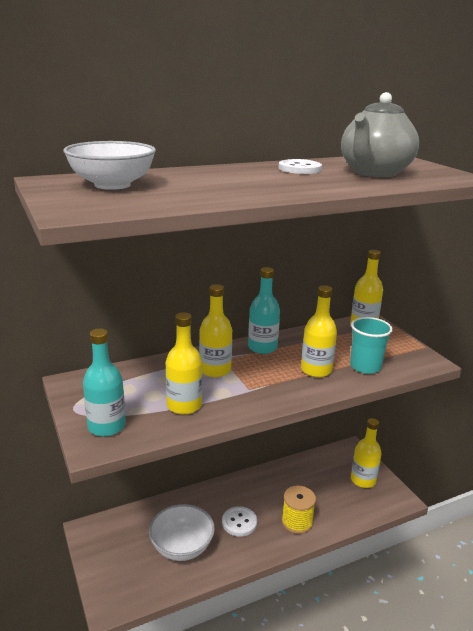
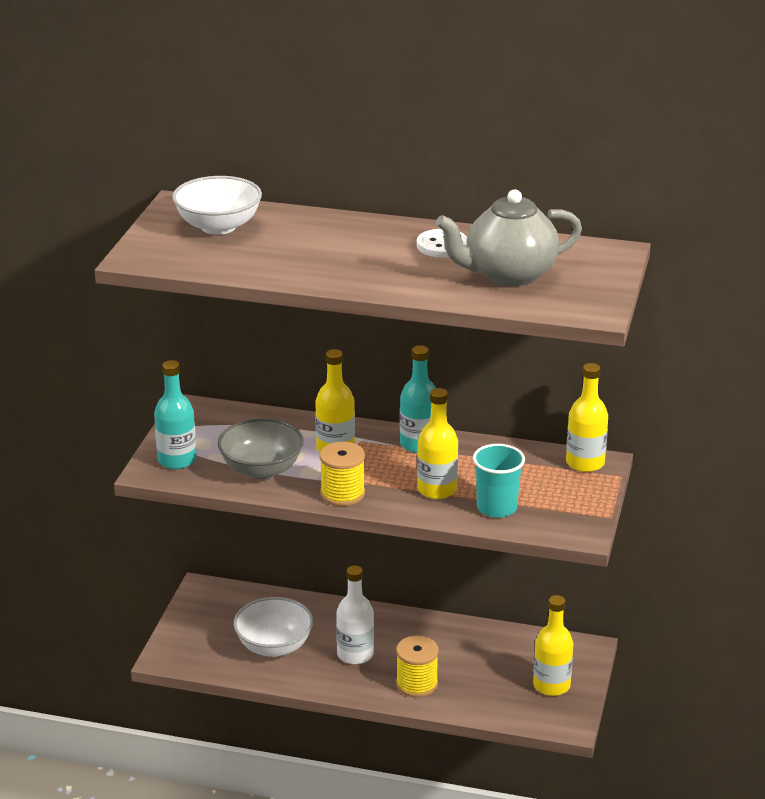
camera: 40 degrees right, 5 degrees up
yellow bottle [166,312,202,415] -> grey bowl [218,418,304,479]
white button [222,506,257,537] -> white bottle [336,565,374,665]
none -> yellow spool [319,442,365,506]

